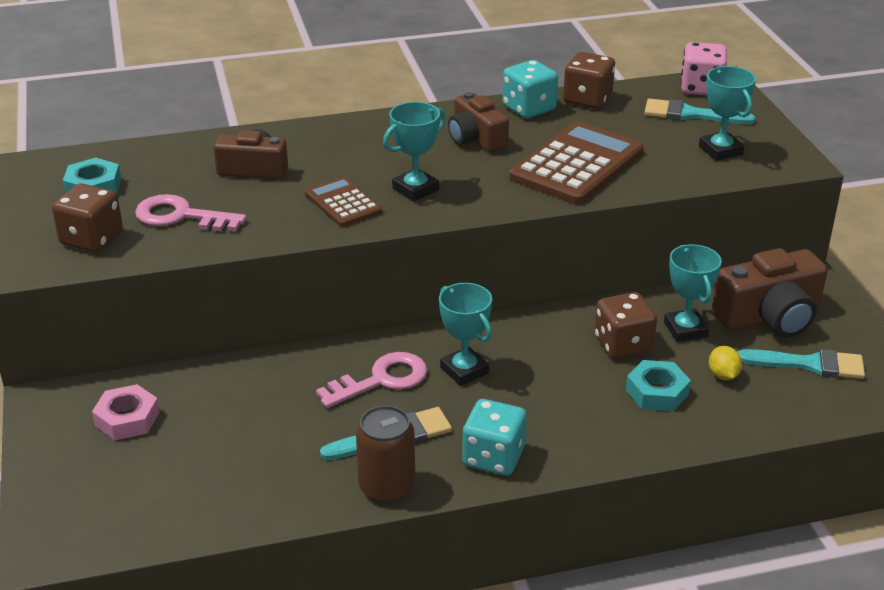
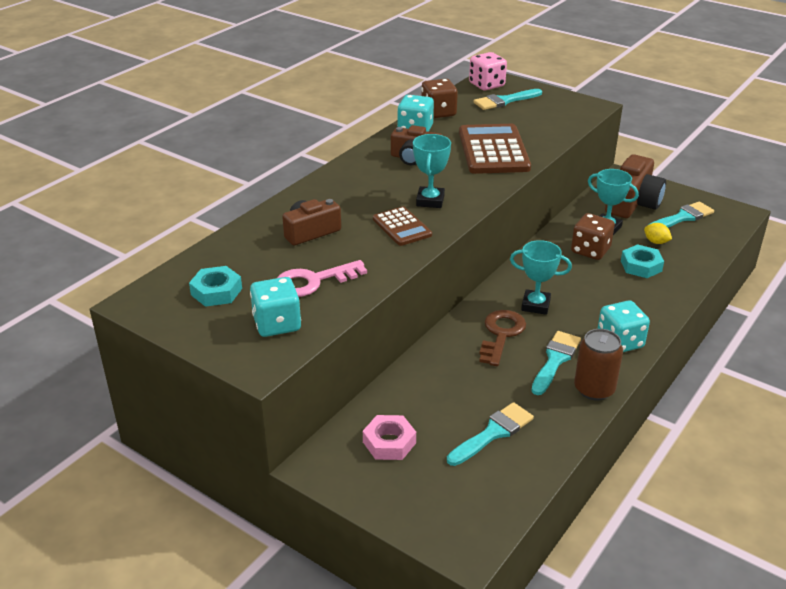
camera: 40 degrees left, 0 degrees up
brown dice [52,183,123,252] -> turquoise dice [250,277,301,337]
brown calculator [305,176,382,227] -> brown calculator turned 135 degrees counterclockwise [373,206,432,246]
pink key [316,352,427,408] -> brown key [479,310,526,366]
turquoise trophy [699,66,756,161] -> none
none -> turquoise brush [447,402,534,466]

